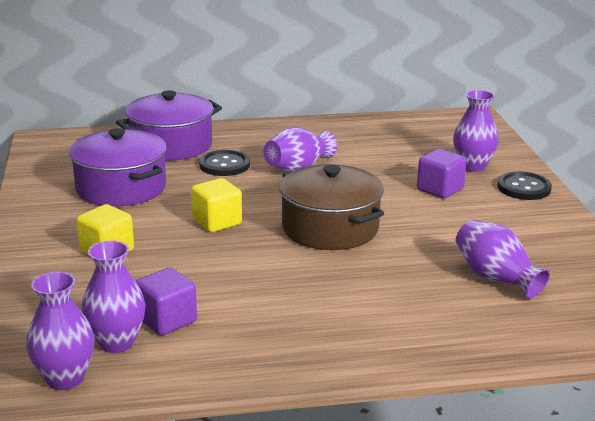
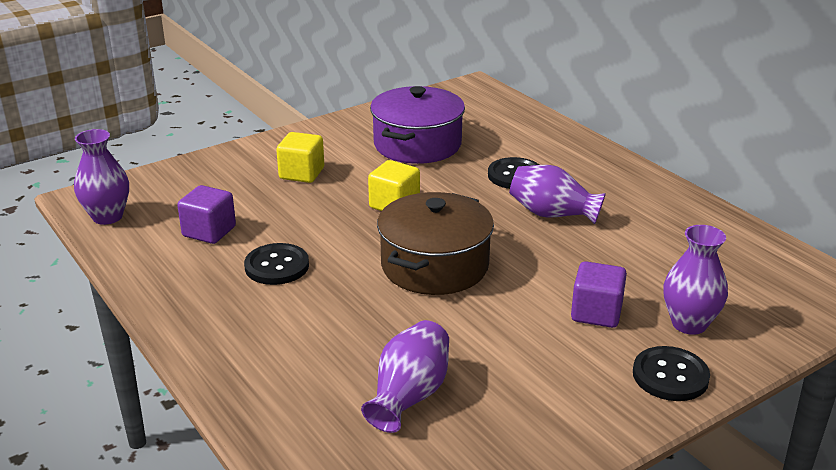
camera: 65 degrees right, 5 degrees up
purple vase [81,241,146,353] -> none
purple pot [116,90,222,161] -> none
none -> black button [244,243,309,285]

